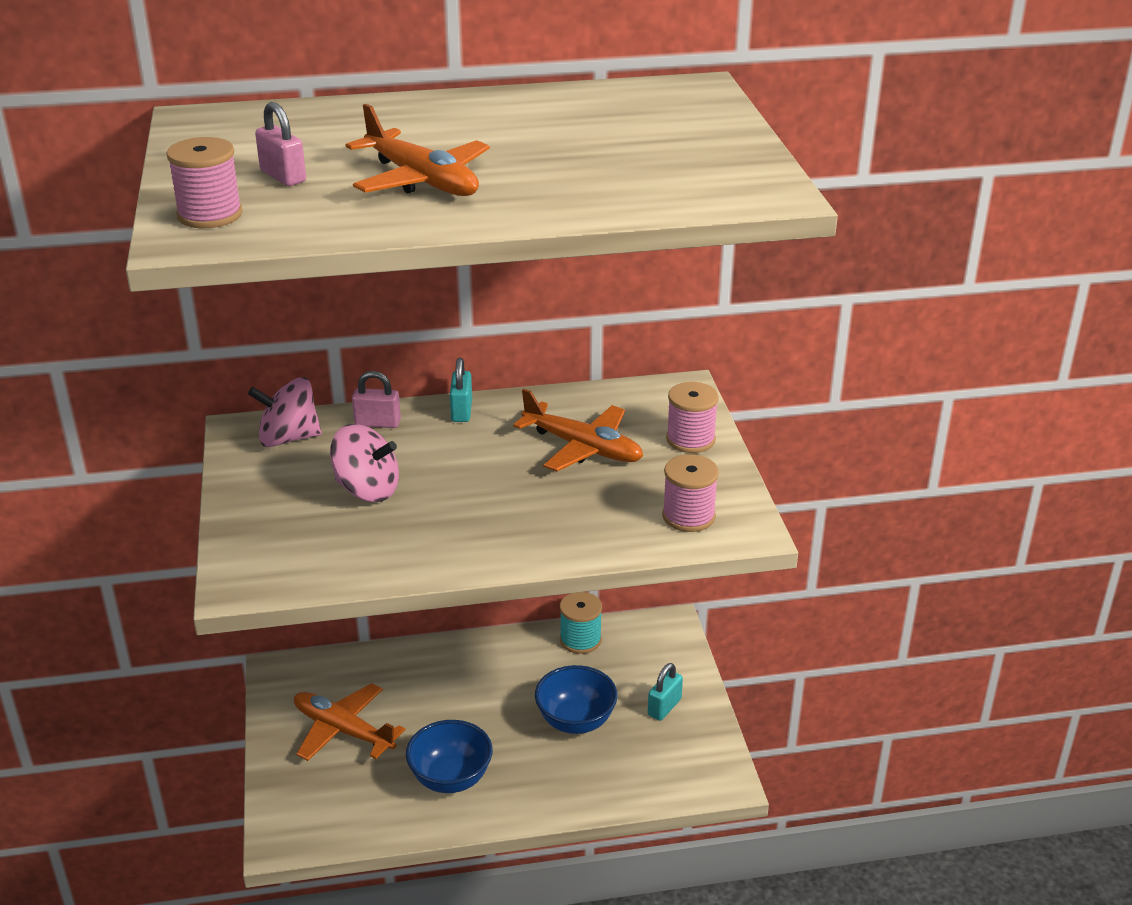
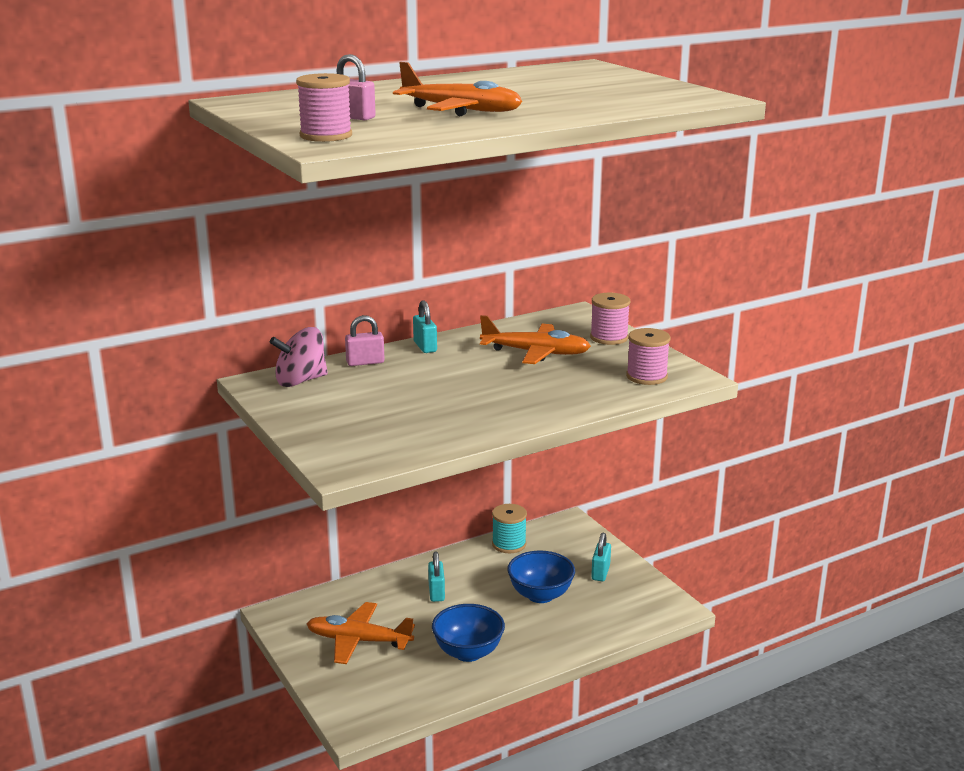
camera: 20 degrees left, 10 degrees down
pink spinning top [330,424,399,502] -> none
none -> turquoise padlock [428,552,445,602]

